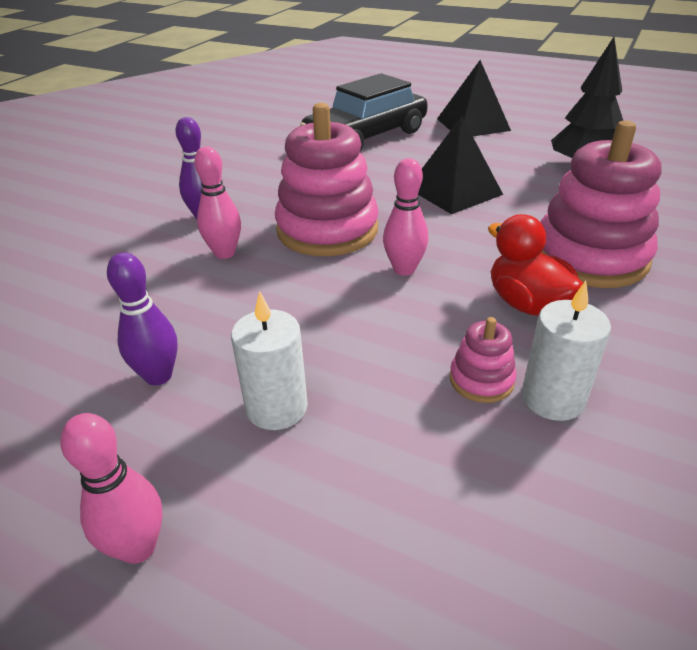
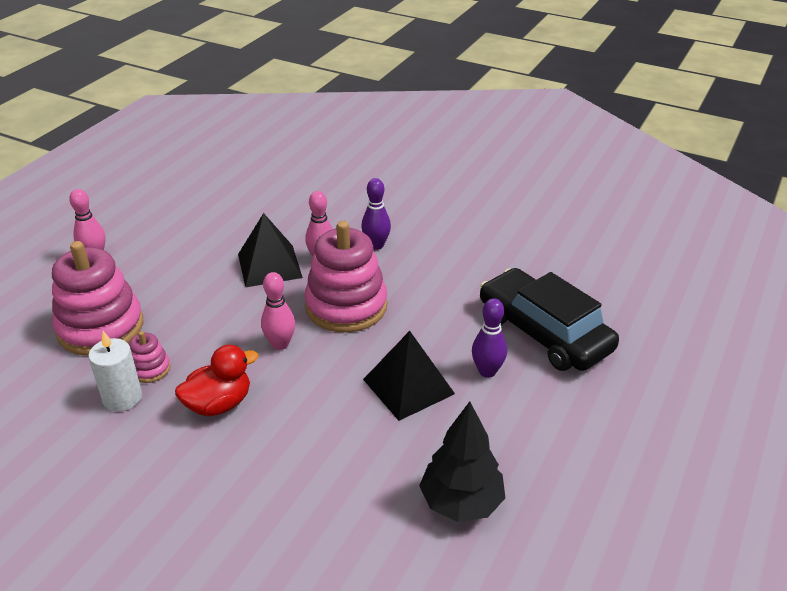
camera: 90 degrees right, 0 degrees up
purple bowling pin [107,252,178,385] -> purple bowling pin moved to [472,298,507,378]
white candle [231,291,308,430] -> none
black pyramid [437,60,511,136] -> black pyramid moved to [238,213,303,287]
pink stacking toy [541,120,662,288] -> pink stacking toy moved to [52,241,143,356]

